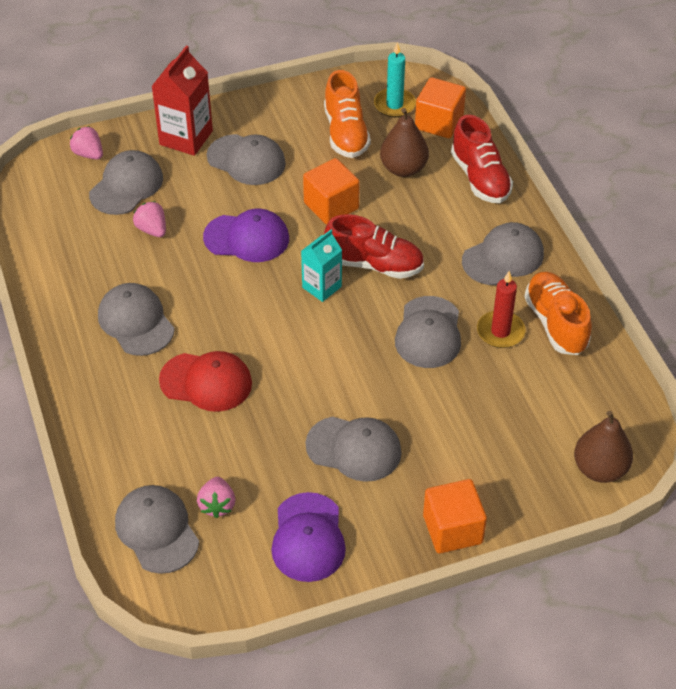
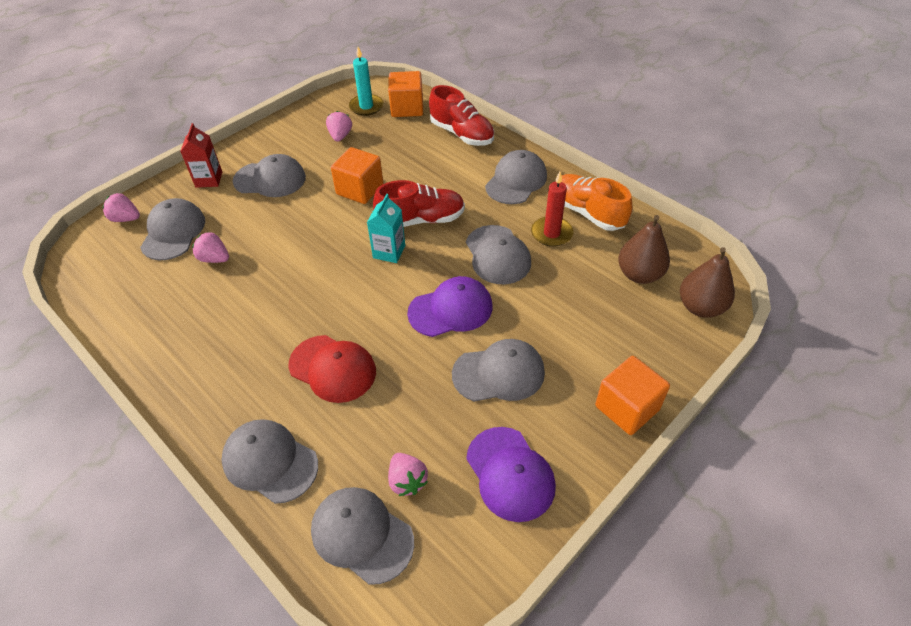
camera: 25 degrees left, 0 degrees up
grey cap [98,283,175,356] -> grey cap moved to [221,419,318,504]
red carton [151,45,213,156] -> red carton [180,123,222,188], size x0.65
red cap [159,351,252,412] -> red cap turned 45 degrees clockwise [289,335,376,403]
purple cap [203,208,289,262] -> purple cap moved to [407,276,492,337]
orange shoe [324,70,371,158] -> pink strawberry [326,111,352,142]
brown pear [380,108,429,177] -> brown pear moved to [618,215,670,284]

